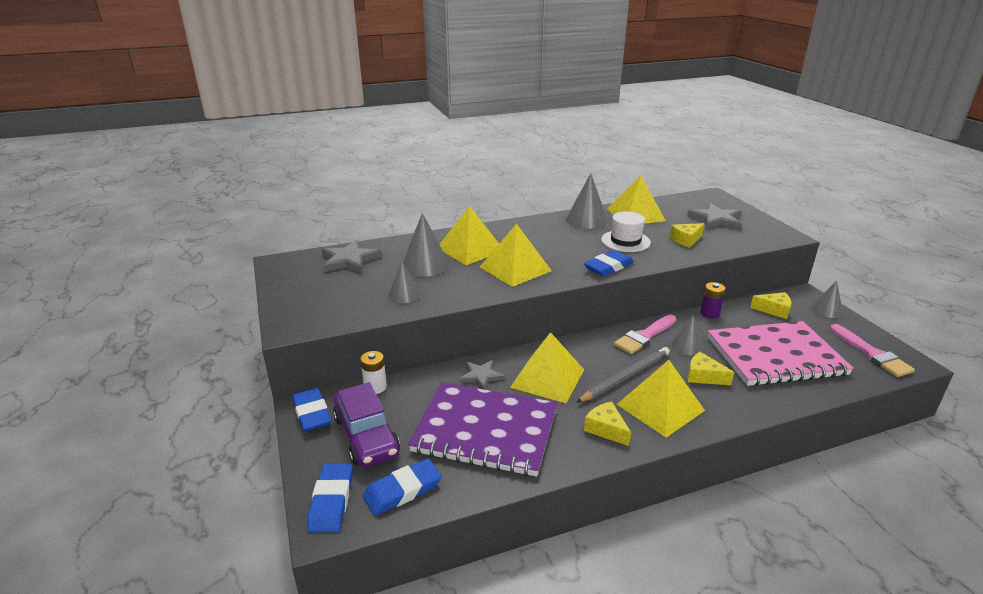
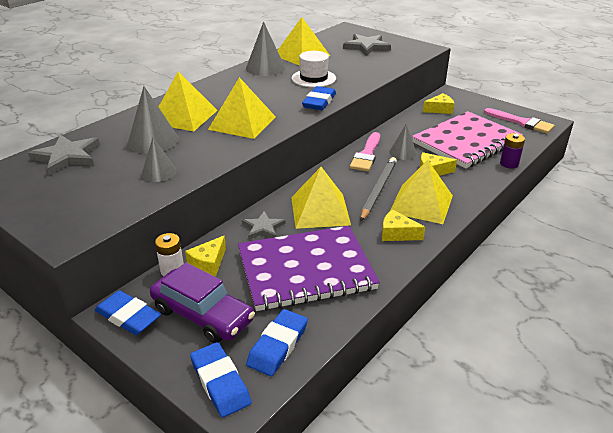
camera: 30 degrees left, 5 degrees up
yellow cheese [670,223,704,248] -> yellow cheese moved to [185,235,226,277]
purple battery [700,282,726,319] -> purple battery moved to [500,133,525,169]
grey cone [811,280,843,318] -> none

